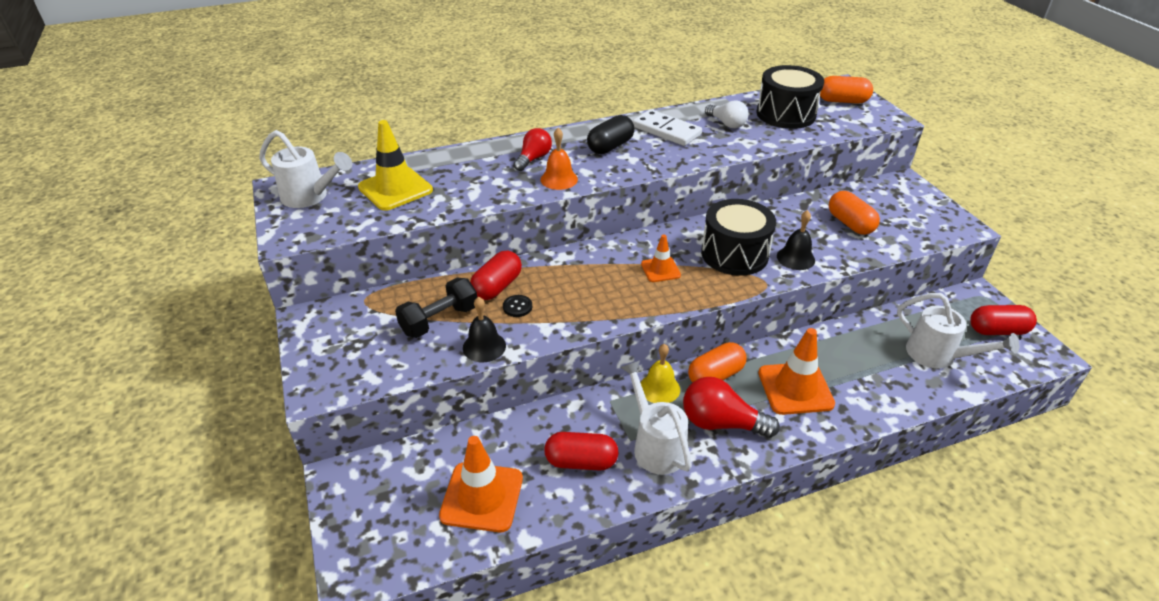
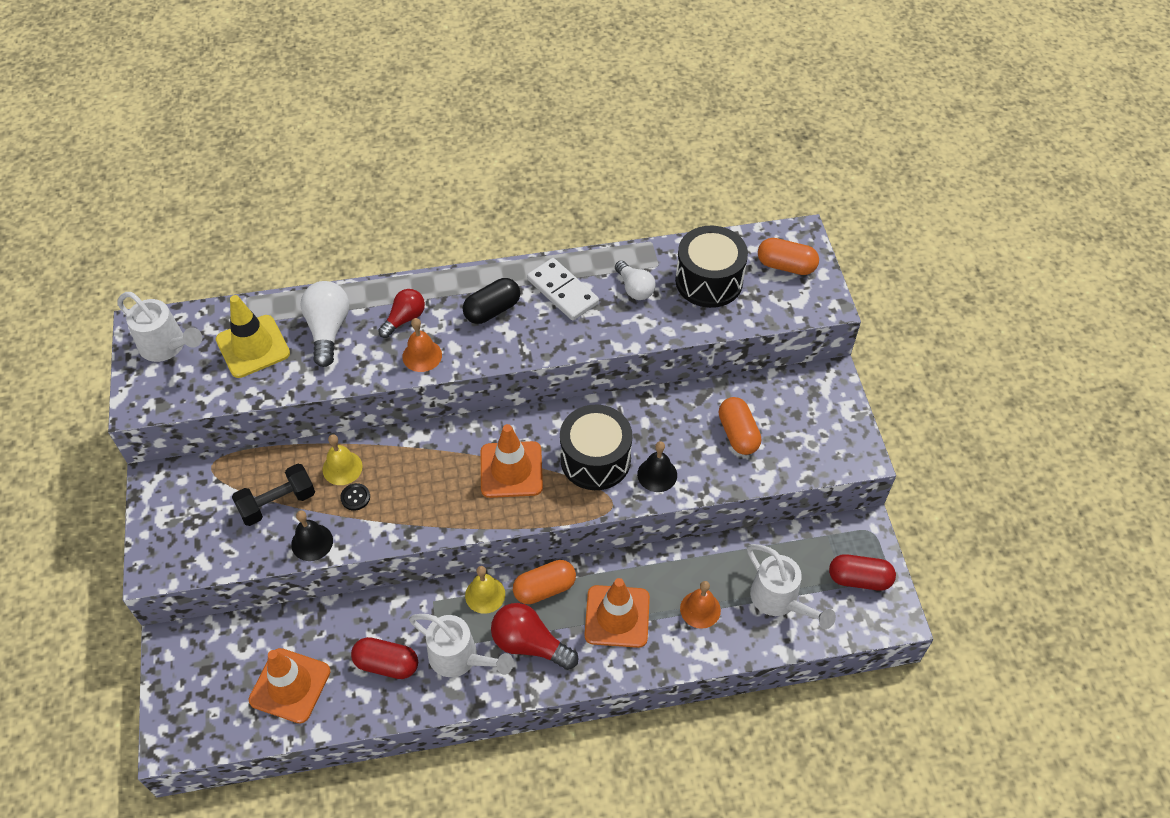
camera: 10 degrees right, 15 degrees up
red capsule [470,250,522,300] -> yellow bell [322,434,363,485]
white watering can [620,360,692,475] -> white watering can turned 135 degrees clockwise [409,614,514,677]
orange traffic cone [641,235,681,282] -> orange traffic cone [481,424,543,498], size x1.77
none -> white light bulb [300,281,349,367]
none -> orange bell [680,581,721,629]

